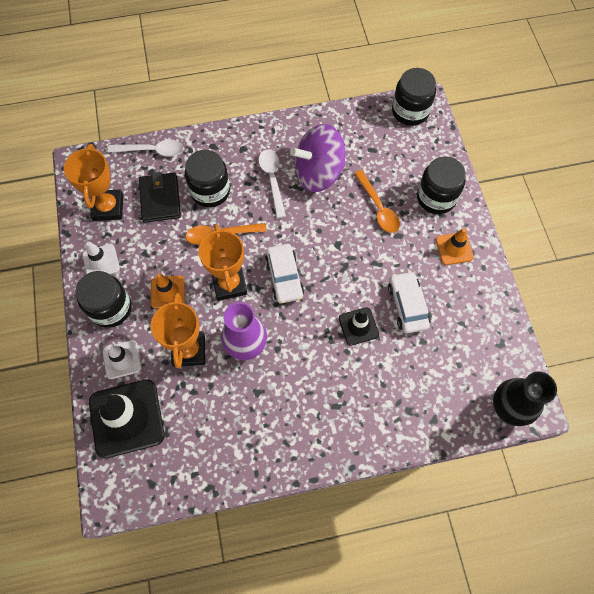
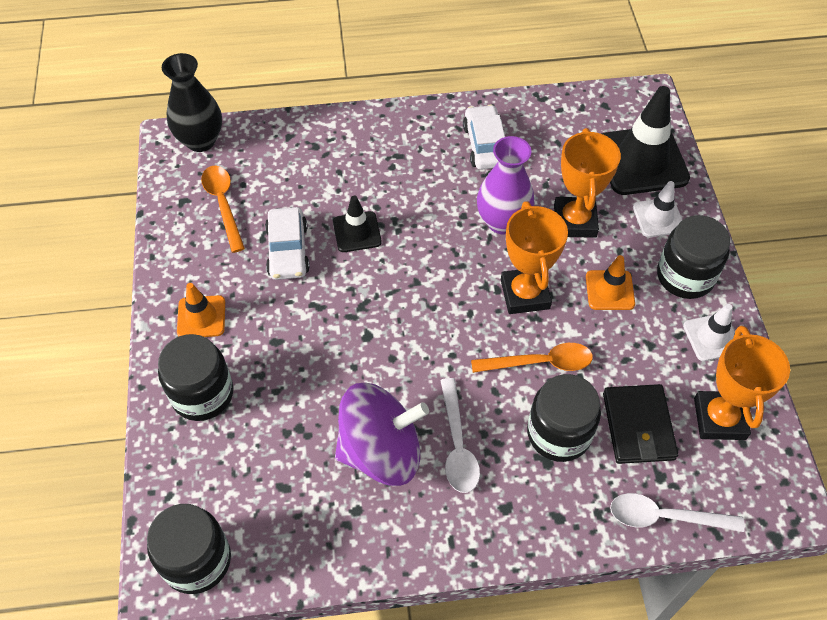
camera: 175 degrees left, 10 degrees down
white car [265,244,304,303] -> white car moved to [463,105,505,170]
orange spoon [354,170,400,233] -> orange spoon moved to [201,166,245,253]

